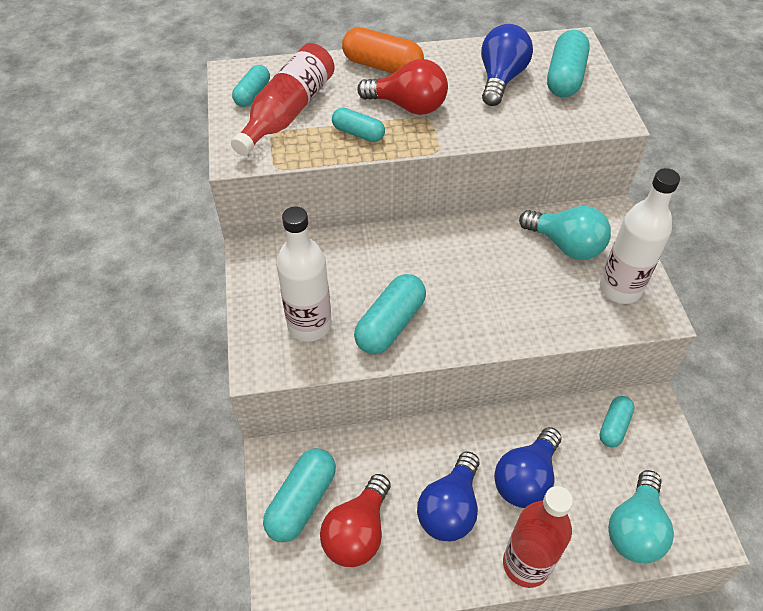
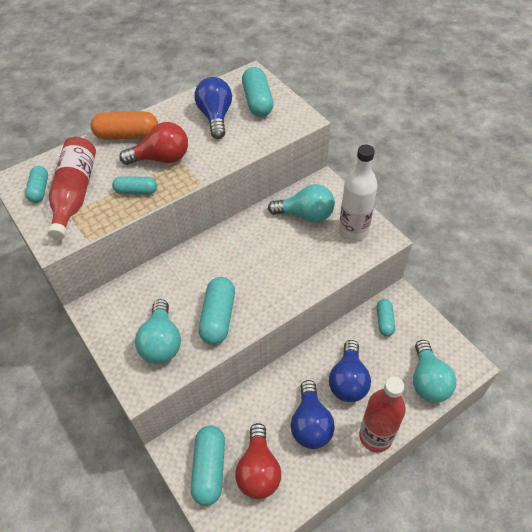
camera: 25 degrees left, 0 degrees up
white bottle [276,207,332,342] -> turquoise light bulb [135,299,181,364]

